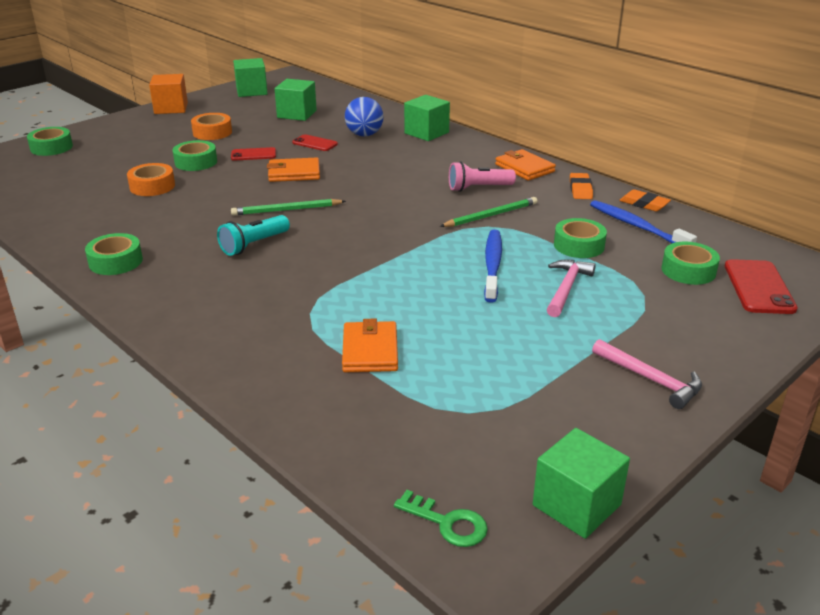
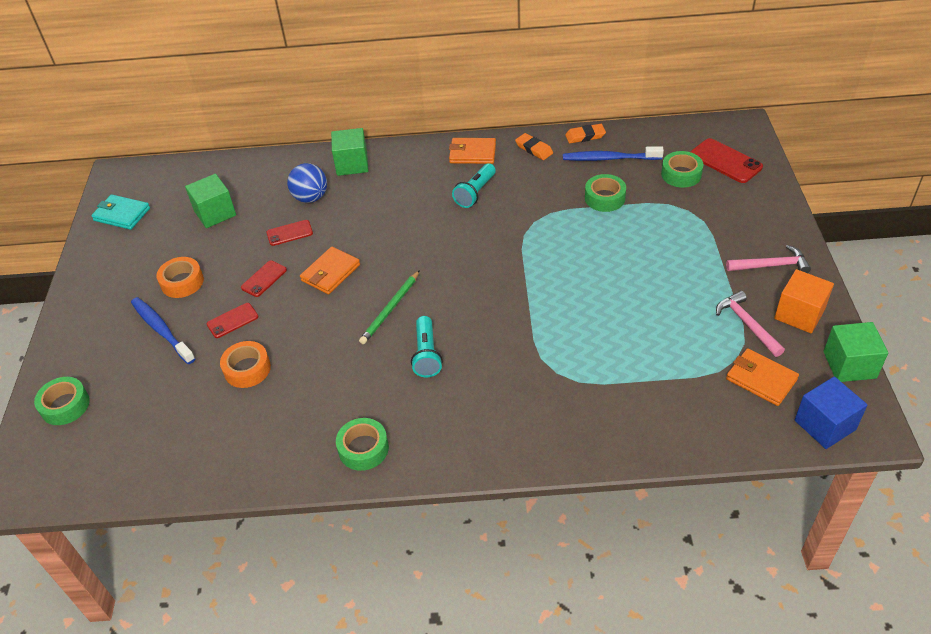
camera: 45 degrees left, 15 degrees up
orange cube [149,74,188,114] -> orange cube moved to [774,269,834,333]
green tape [173,140,217,171] -> red phone [207,303,258,338]
green cube [233,58,268,97] -> turquoise wallet [91,194,150,230]
orange wallet [342,319,398,372] -> orange wallet moved to [726,348,799,406]
green key [394,490,488,547] -> blue cube [795,376,867,449]
green pencil [440,197,537,227] -> none
pink flashlight [449,161,516,192] -> turquoise flashlight [452,163,496,208]
blue toothbrush [484,230,502,303] -> blue toothbrush moved to [131,297,196,364]
pink hammer [547,260,596,317] -> pink hammer moved to [716,291,785,357]

